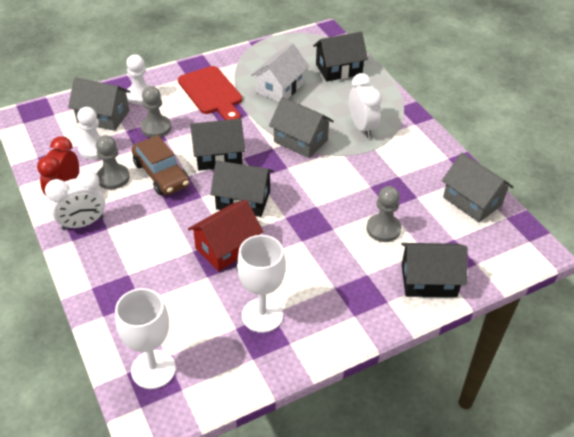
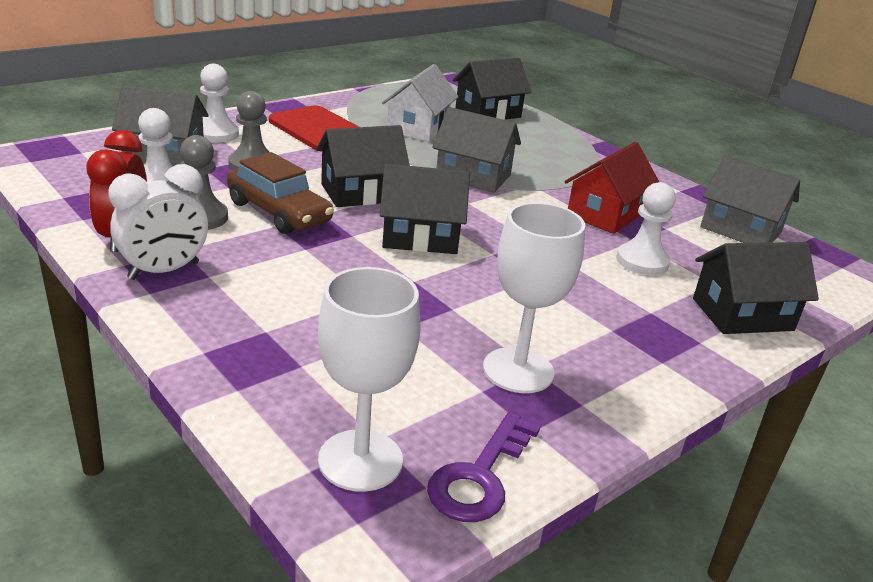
camera: 15 degrees left, 15 degrees down
red house [188,200,263,271] -> red house moved to [564,142,659,234]
white clock [349,73,382,138] -> none
grey pawn [367,186,401,242] -> white pawn [616,182,676,275]
none -> purple key [427,412,540,522]

